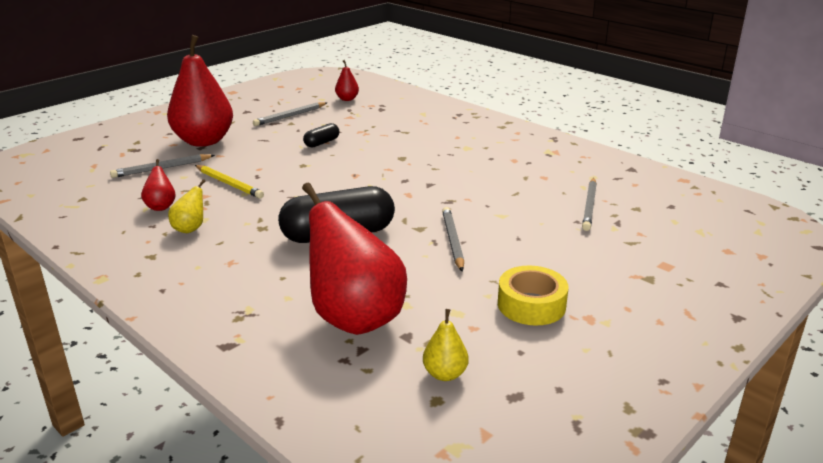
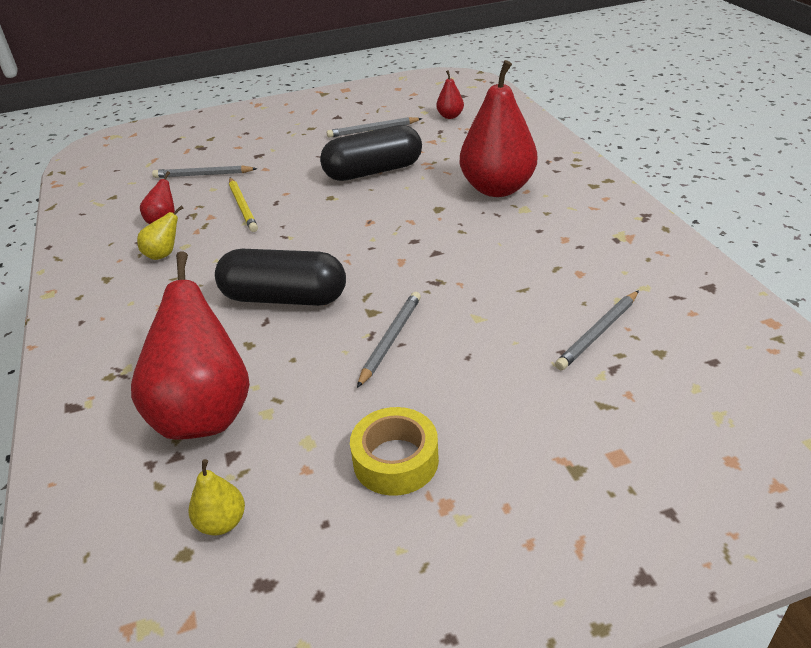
camera: 30 degrees right, 10 degrees up
red pear [167,35,233,147] -> red pear moved to [460,60,537,197]
black capsule [303,123,339,148] -> black capsule [320,125,422,181], size x2.16

